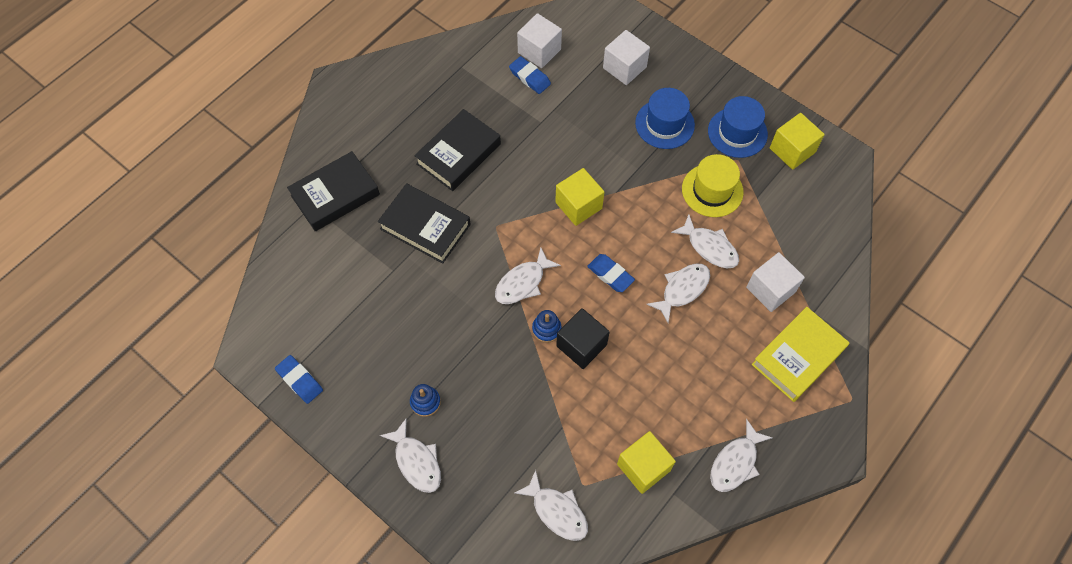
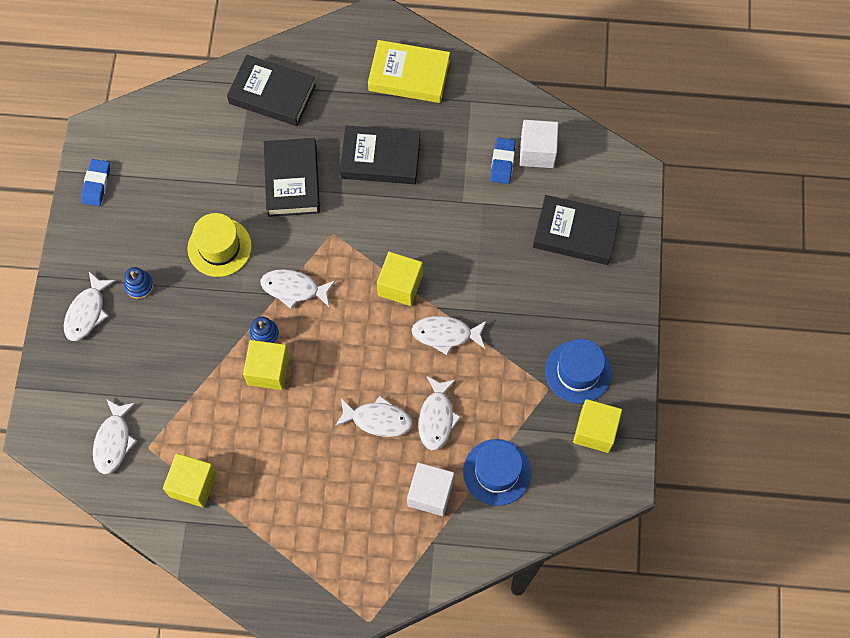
camera: 55 degrees right, 5 degrees up
black cube [556,308,610,369] -> yellow cube [243,340,290,390]
blue eraser [587,254,635,292] -> none
white cube [603,30,650,85] -> black book [533,195,621,265]
blue hat [635,88,695,149] -> blue hat moved to [463,439,531,506]
yellow hat [682,154,744,217] -> yellow hat moved to [187,213,252,277]
white fish [710,419,772,492] -> white fish moved to [412,316,486,355]
yellow book [752,307,850,402] -> yellow book moved to [368,40,450,103]

